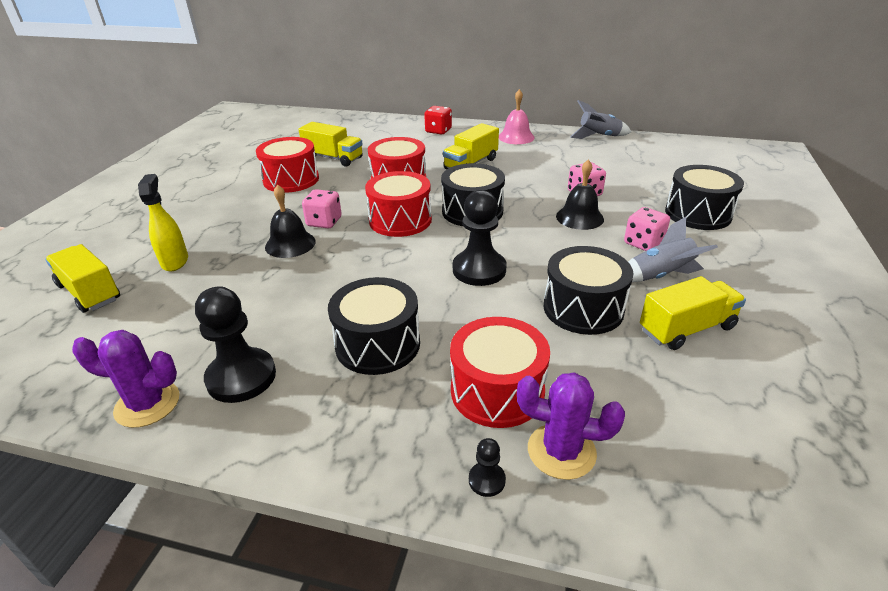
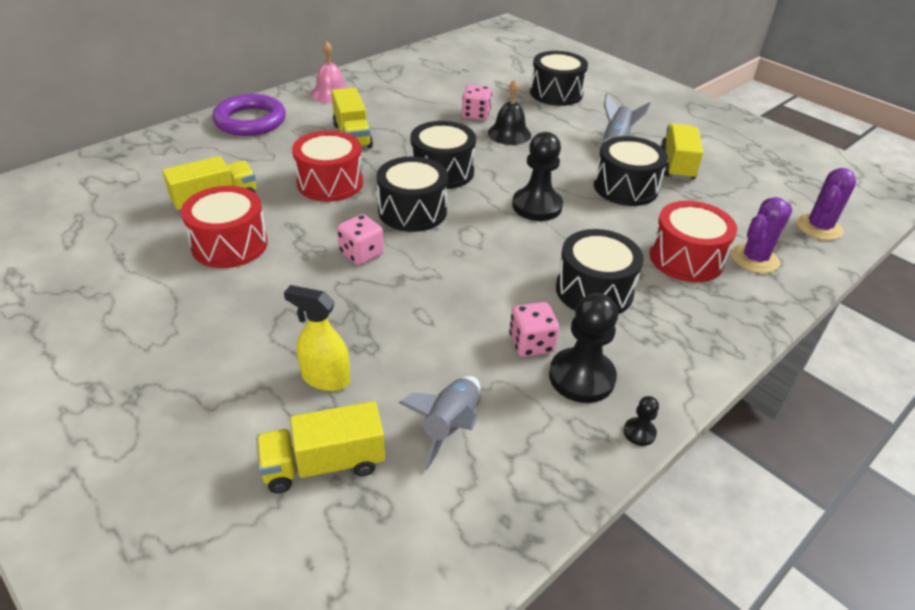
camera: 60 degrees left, 5 degrees up
purple cactus [72,330,179,428] -> purple cactus moved to [797,168,856,240]
black bell [265,184,316,258] -> none
red drum [365,171,432,237] -> black drum [377,156,448,232]
red dice [424,106,452,135] -> purple ring [212,94,286,136]
black pawn [469,438,506,497] -> black pawn moved to [624,396,659,446]
grey rocket [571,100,631,139] -> grey rocket moved to [399,376,480,470]
pink dice [624,207,670,251] -> pink dice moved to [509,302,559,357]

